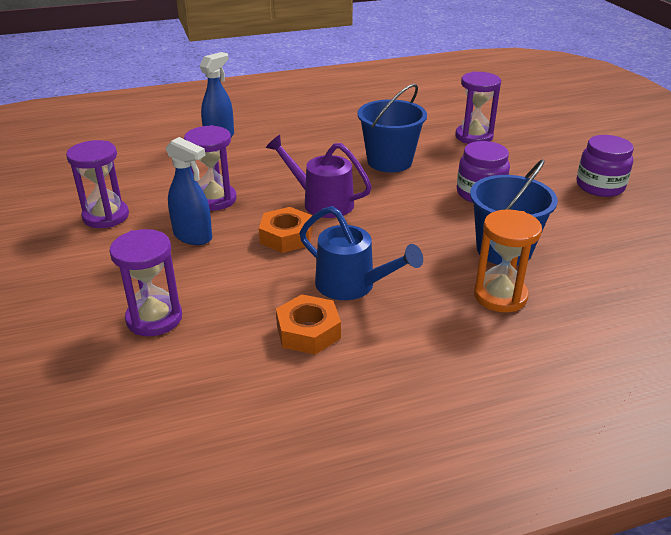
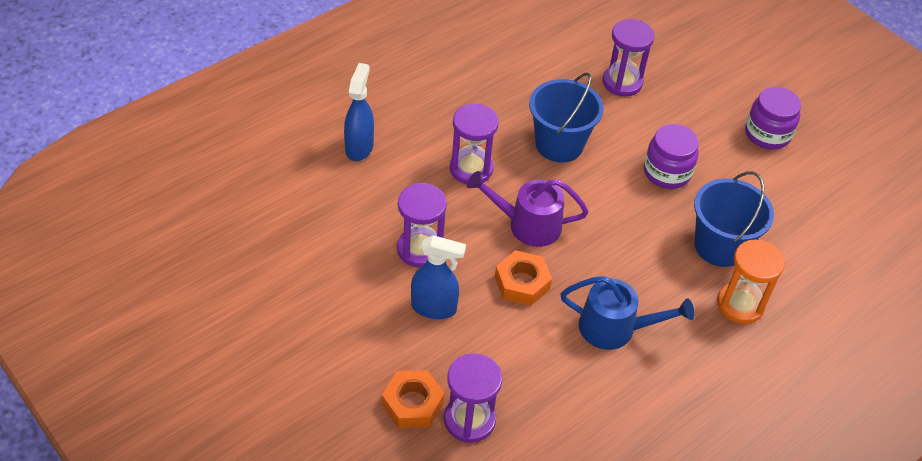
camera: 25 degrees left, 15 degrees up
purple hourglass [66,140,129,228] -> purple hourglass moved to [450,103,499,184]
orange nut [276,294,341,355] -> orange nut moved to [382,370,444,428]

